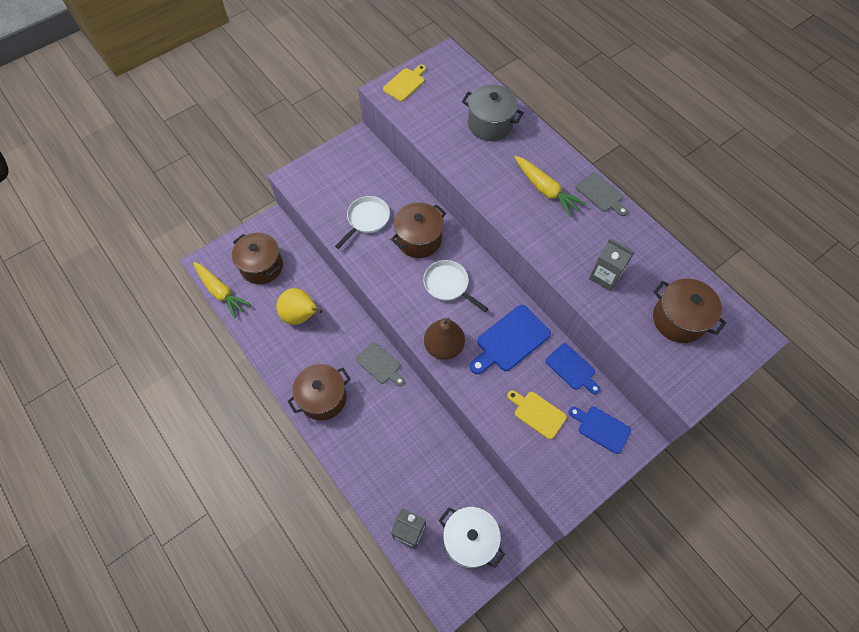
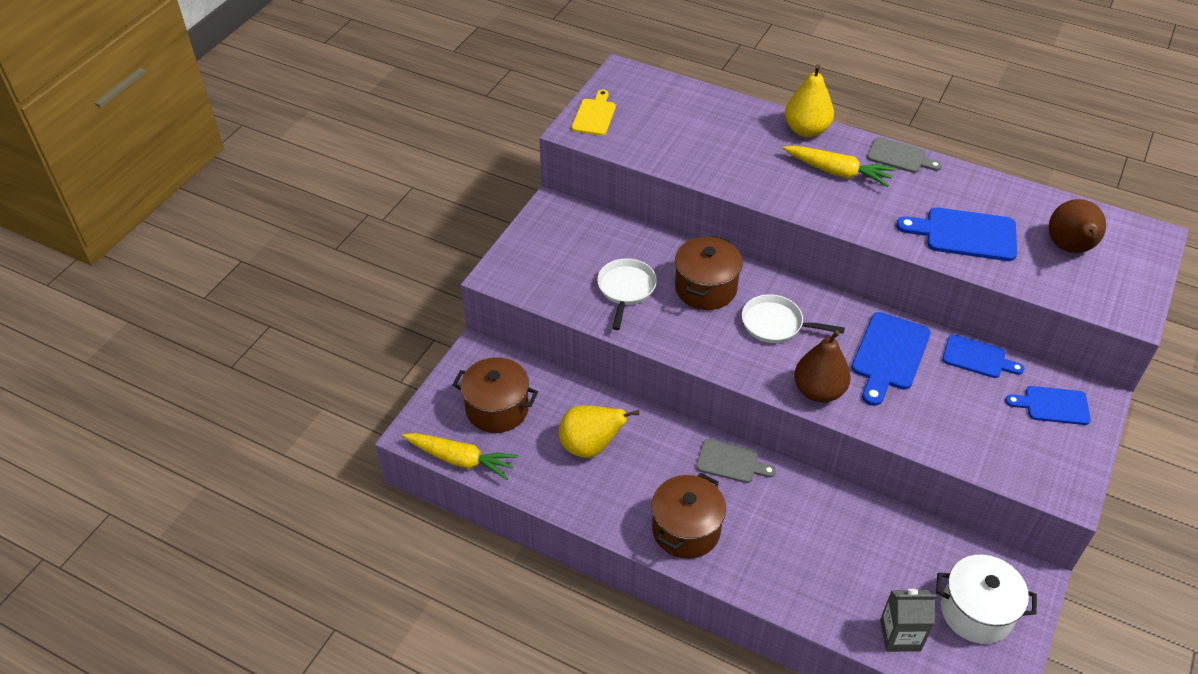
camera: 25 degrees left, 15 degrees down
grey pot [462,85,524,141] -> none
yellow cutting board [507,390,567,439] -> none
grey carton [589,239,635,291] -> blue cutting board [896,207,1017,261]
brown pot [653,278,726,343] -> brown pear [1049,199,1106,253]
none -> yellow pear [785,64,834,137]

